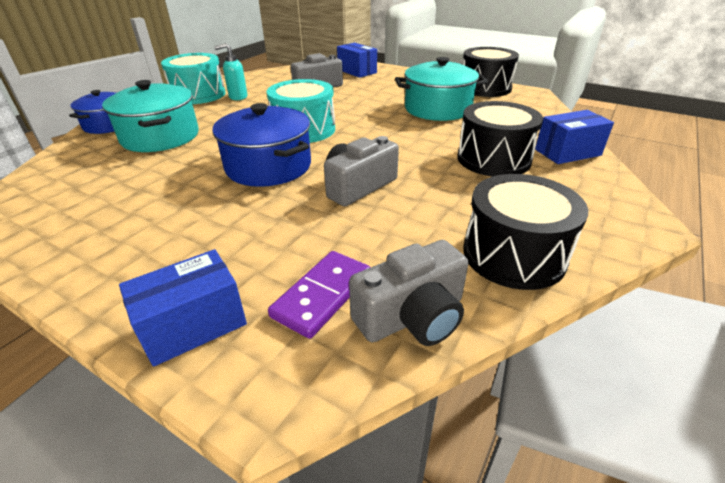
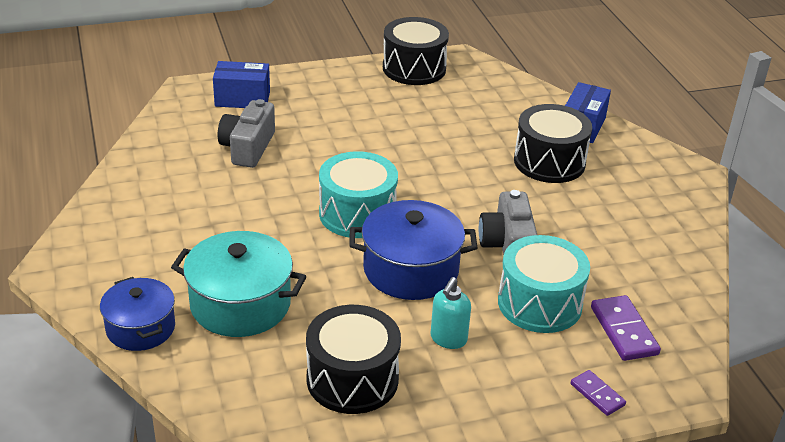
camera: 50 degrees left, 0 degrees up
blue box [119,249,247,367] -> purple domino [571,370,626,416]
turquoise drum [161,53,225,104] -> turquoise drum moved to [498,235,590,333]
turquoise soap dispenser [214,43,247,100] -> turquoise soap dispenser moved to [431,277,471,349]
grey camera [349,240,469,346] -> none
turquoise pot [395,57,488,121] -> none
black drum [463,174,588,290] -> black drum moved to [306,305,401,414]

